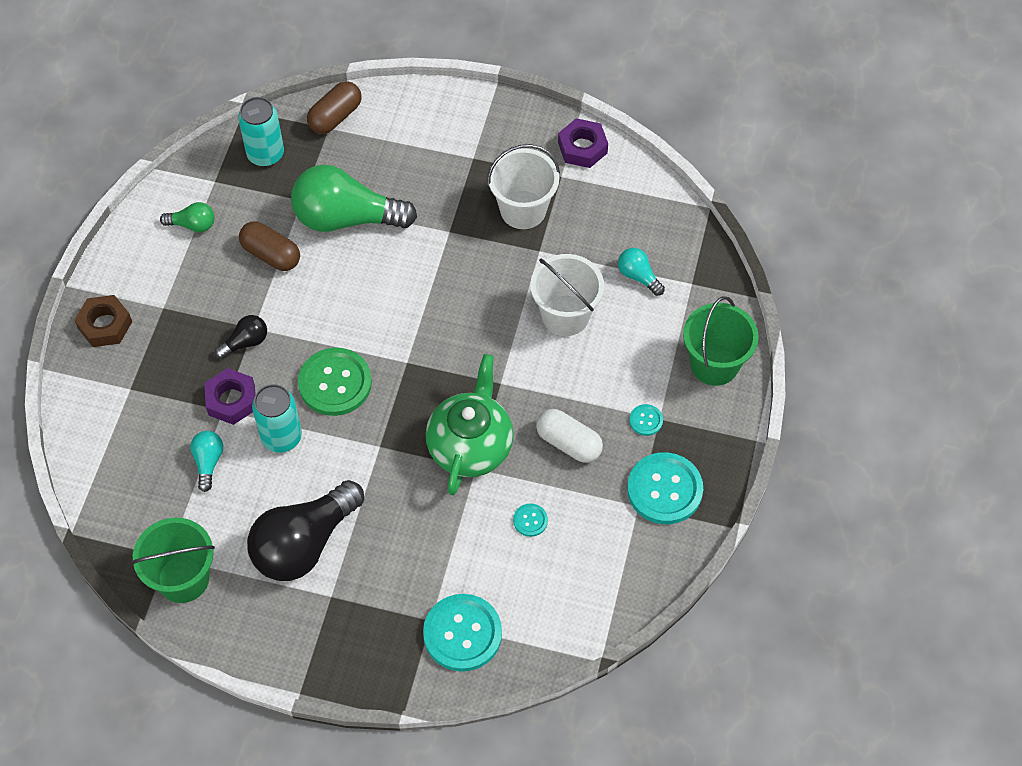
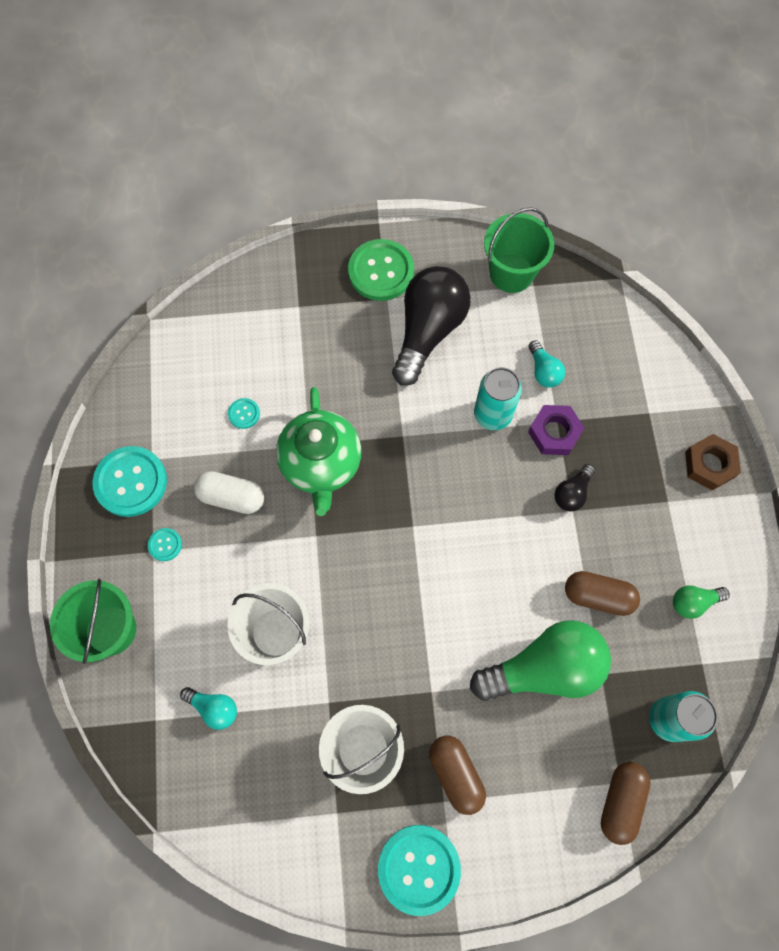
camera: 160 degrees right, 10 degrees up
green button [298,348,372,416] -> green button moved to [348,239,414,301]
turquoise button [423,594,502,672] -> turquoise button moved to [378,825,461,916]
purple nut [558,118,608,168] -> none
none -> brown capsule [429,736,486,815]

